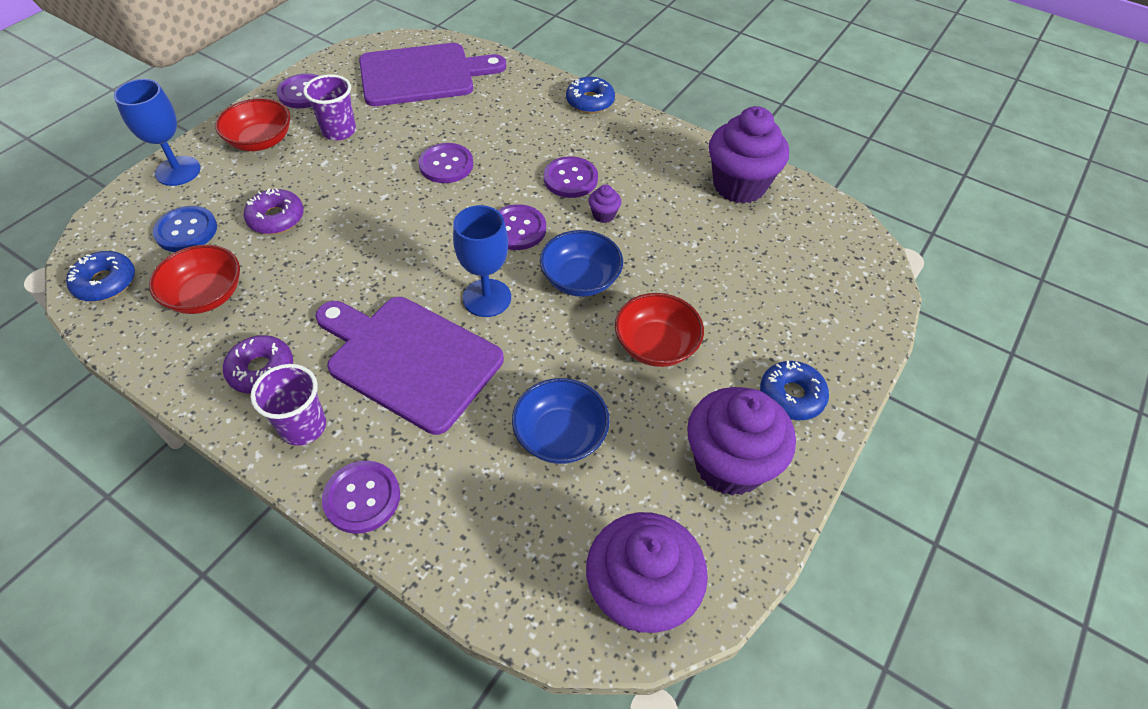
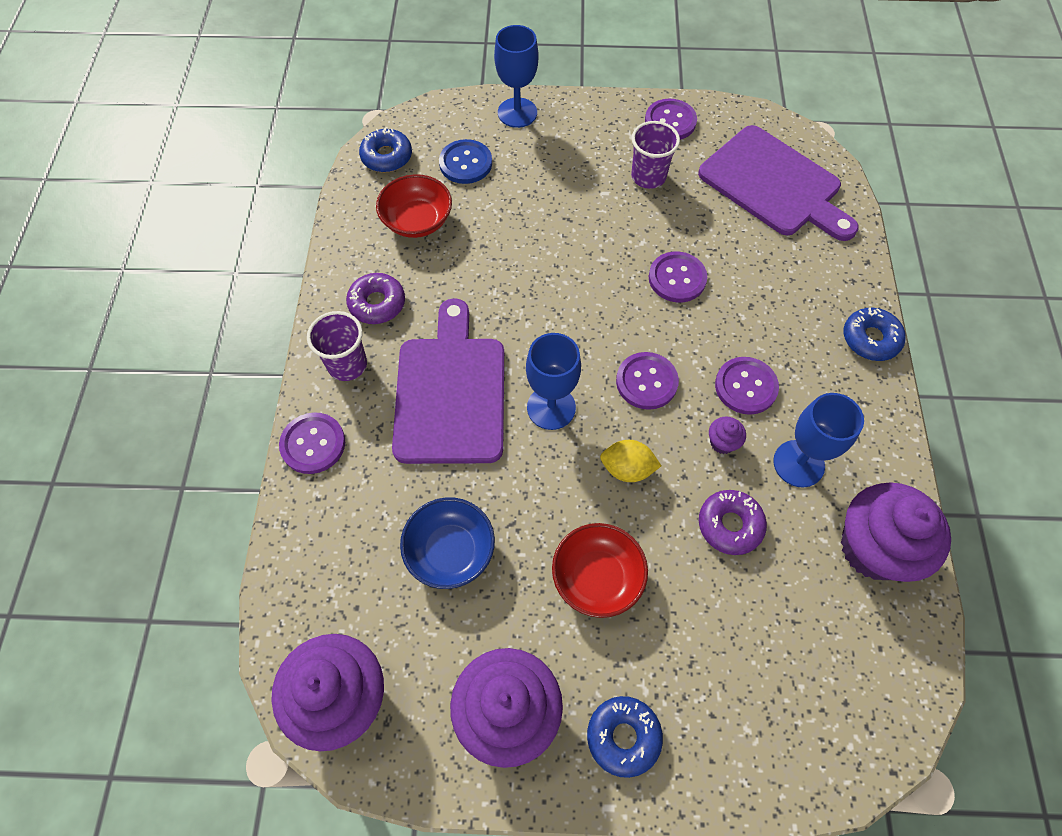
camera: 60 degrees right, 10 degrees up
red bowl [215,98,290,151] -> none
purple donut [244,188,304,234] -> purple donut moved to [699,490,767,555]
blue bowl [540,230,623,297] -> yellow lemon [600,440,661,482]
none -> blue goblet [773,393,864,488]

